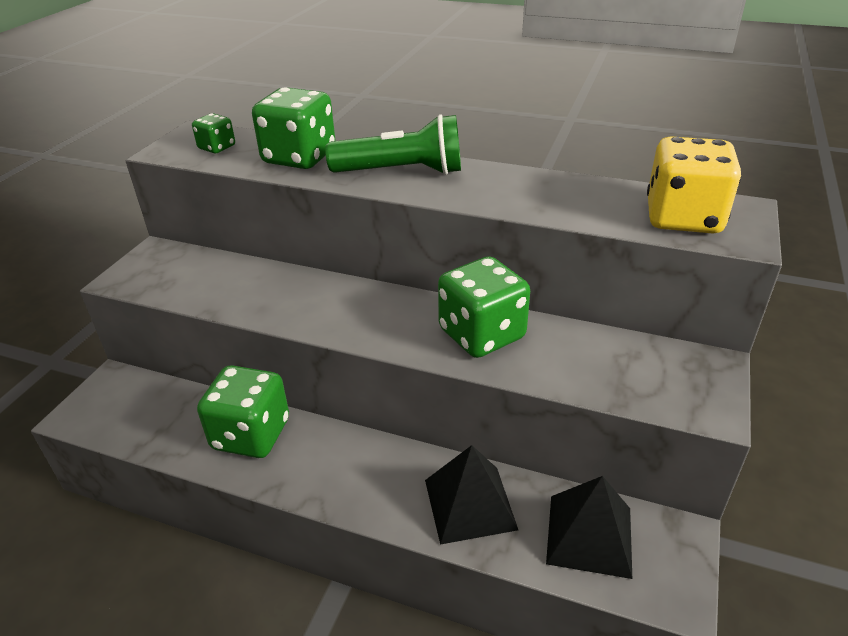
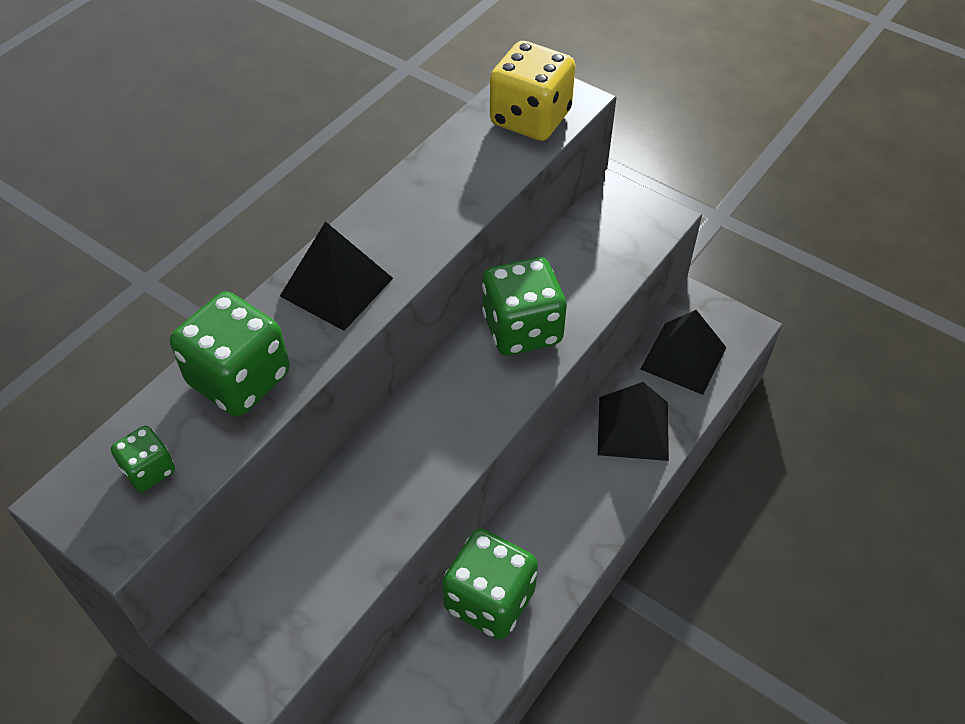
camera: 75 degrees left, 15 degrees up
green flashlight [325,114,461,175] -> black pyramid [280,221,393,331]

